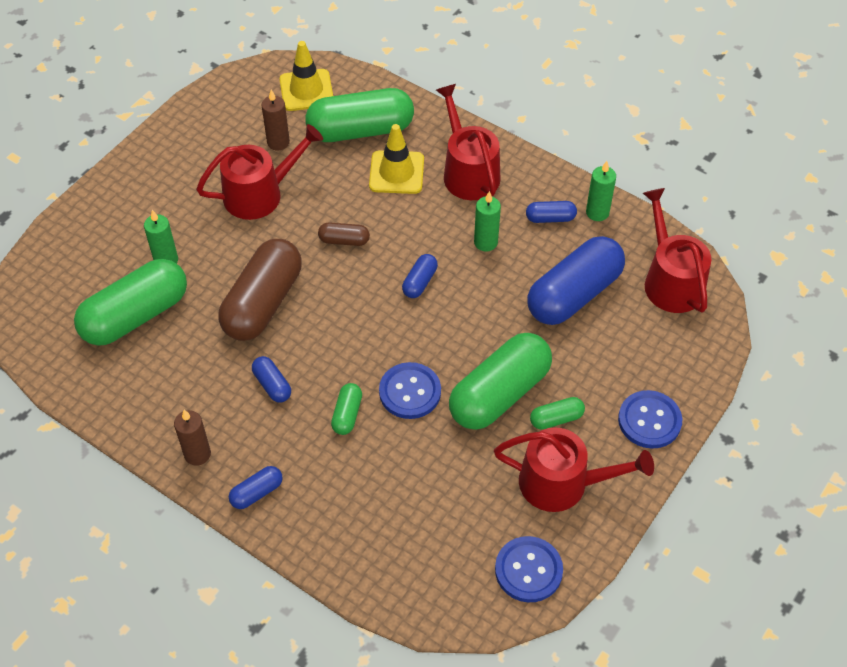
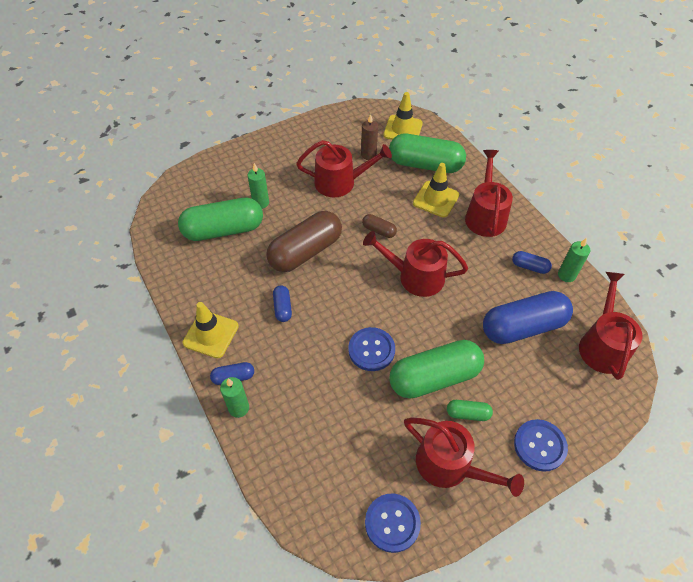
camera: 25 degrees right, 0 degrees up
brown candle [174,410,211,466] -> yellow traffic cone [183,302,239,358]
green capsule [331,383,362,435] -> none
blue capsule [402,254,438,298] -> red watering can [363,231,468,297]
green candle [474,191,501,252] -> green candle moved to [220,377,249,418]

